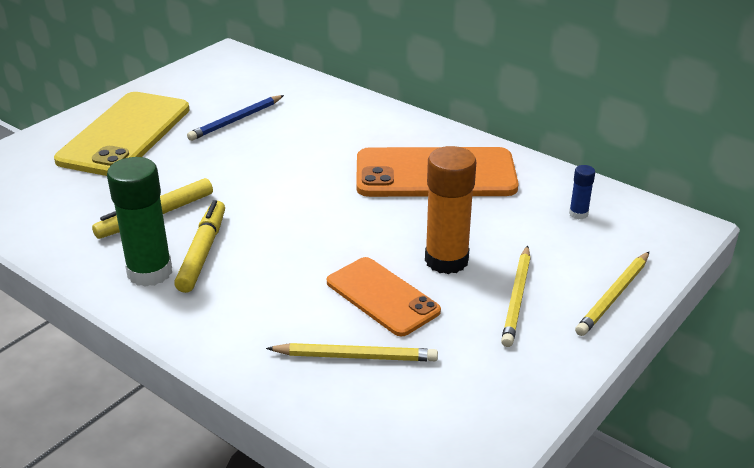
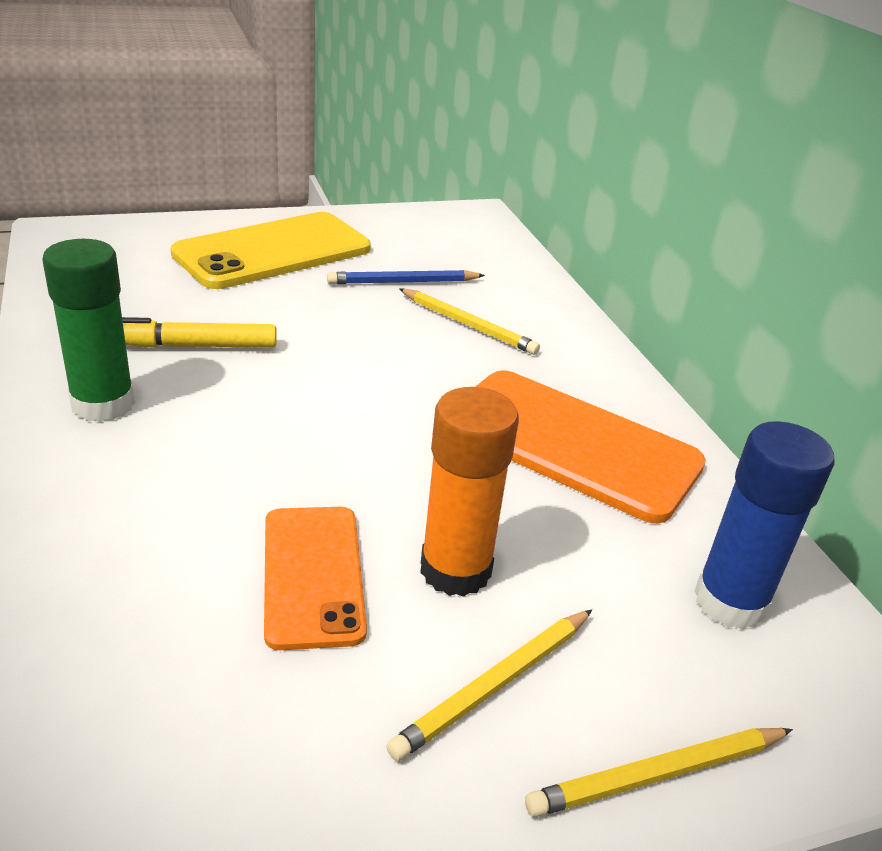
camera: 30 degrees right, 0 degrees up
yellow marker [174,200,225,293] -> none
yellow pencil [266,343,438,361] -> yellow pencil moved to [399,288,540,355]
blue glue stick [569,165,595,219] -> blue glue stick [694,421,835,630], size x2.15

